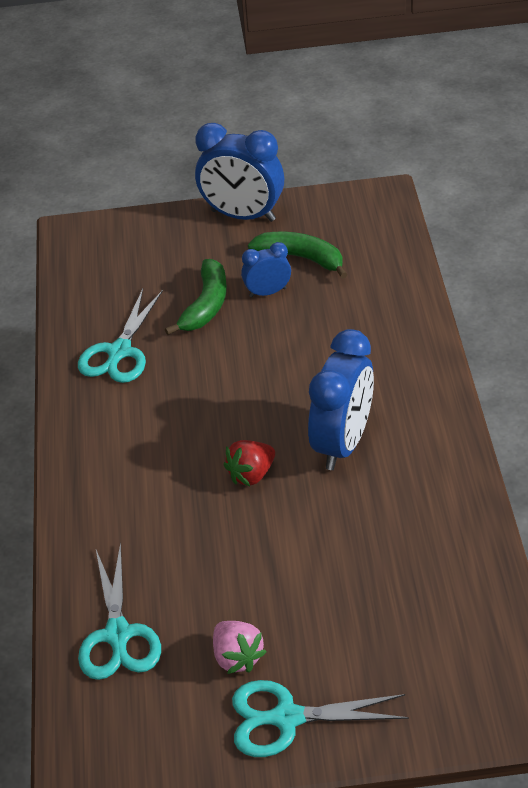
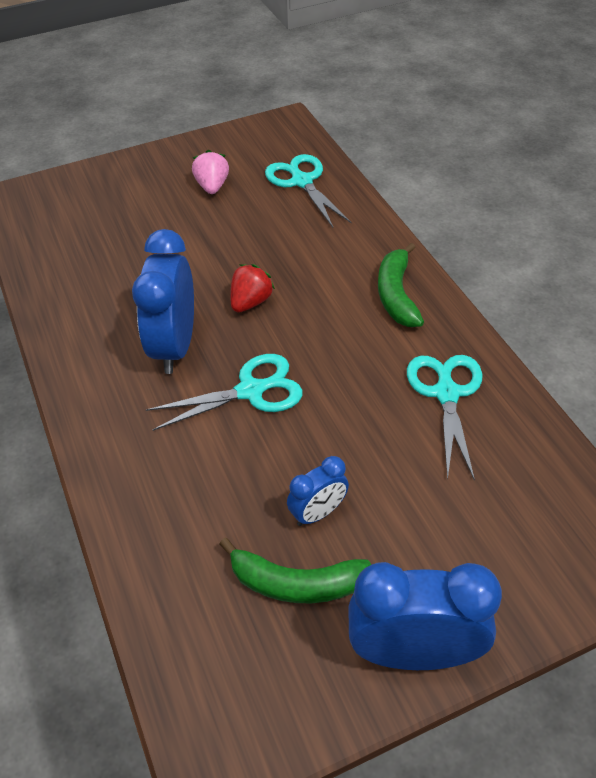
camera: 160 degrees right, 5 degrees up
green banana [165,259,227,335] -> green banana moved to [378,243,424,327]
pink strawberry [213,621,266,674] -> pink strawberry turned 45 degrees clockwise [192,150,229,194]
turquoise scissors [232,680,409,757] -> turquoise scissors moved to [146,354,303,431]

